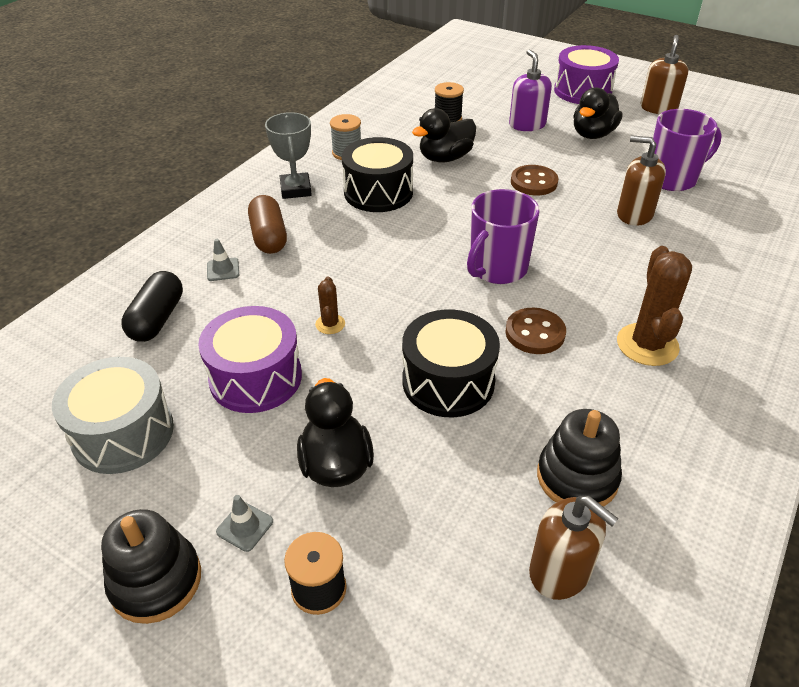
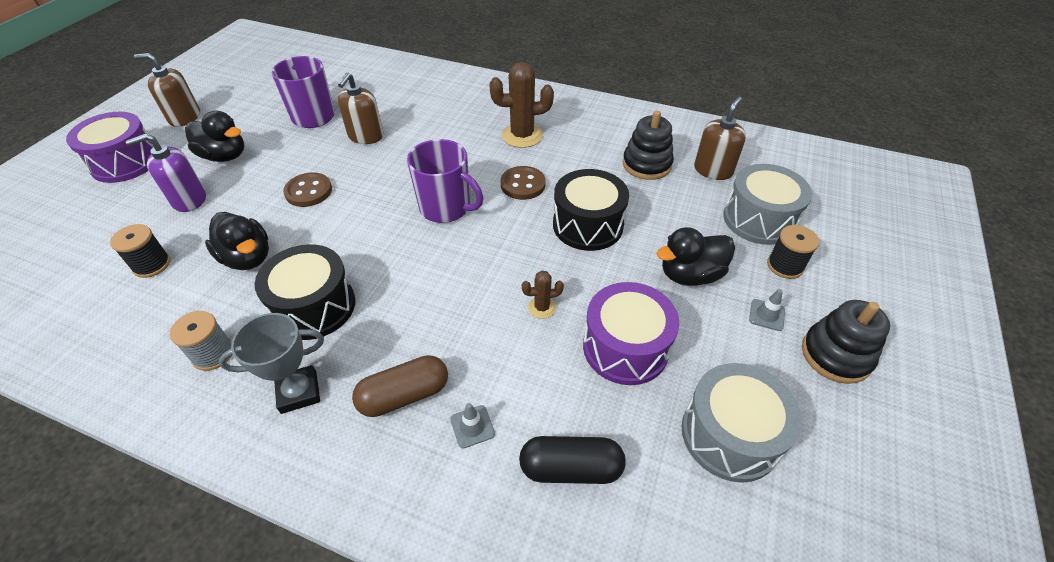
camera: 100 degrees left, 5 degrees up
none -> grey drum [723,164,812,245]

